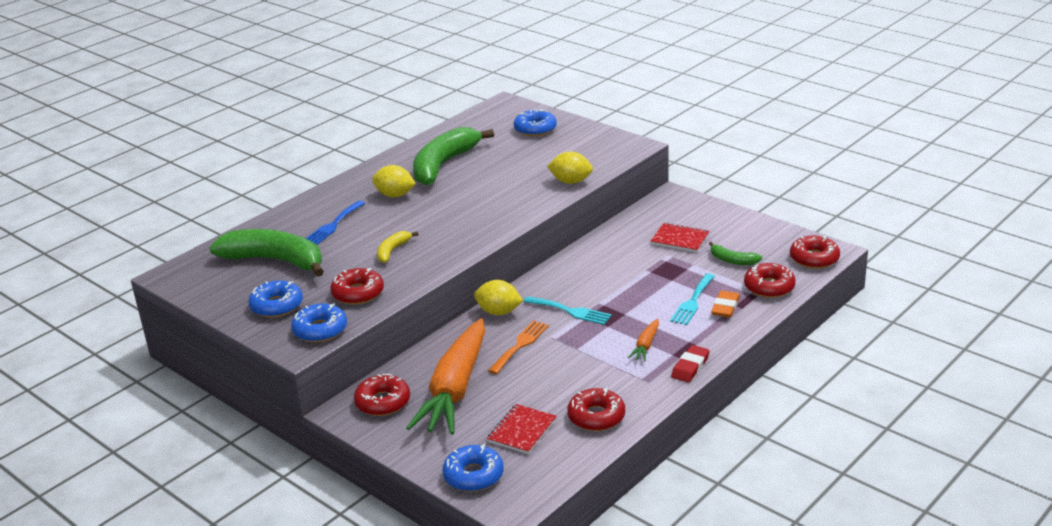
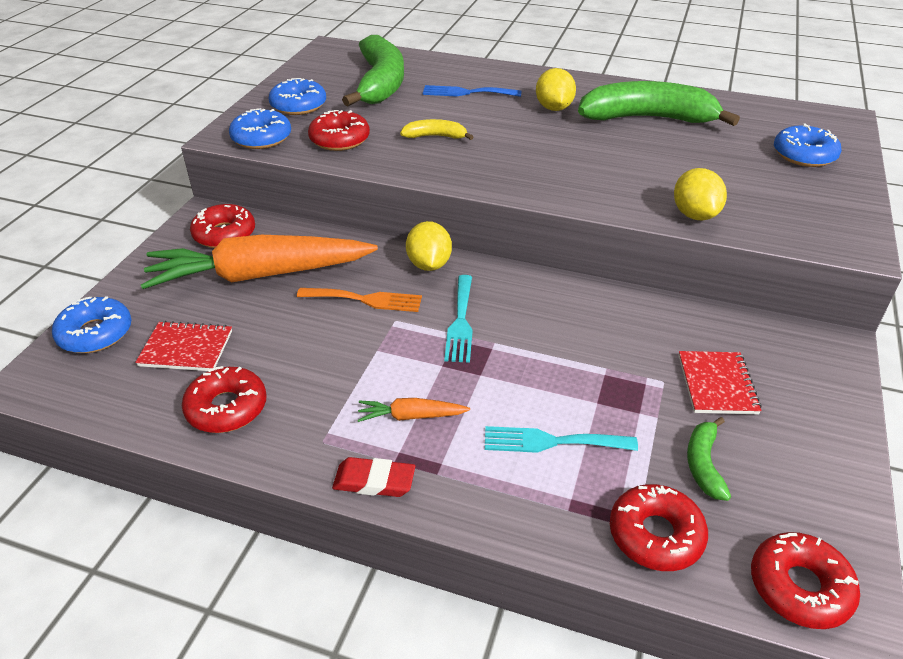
camera: 65 degrees right, 10 degrees up
orange eraser [711,291,740,317] -> none

